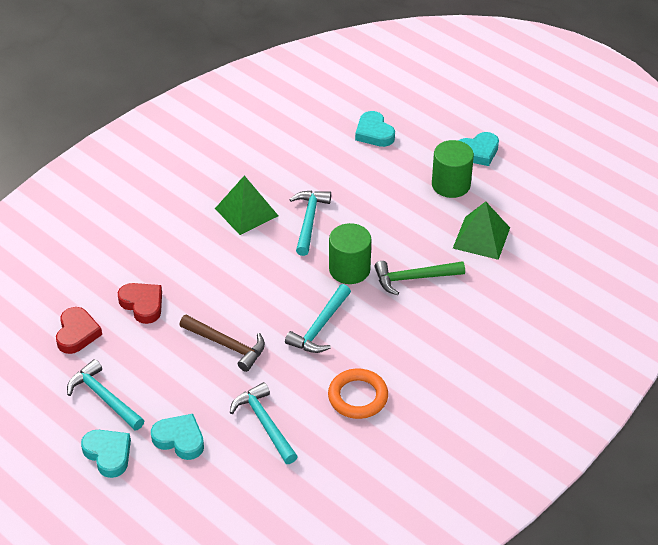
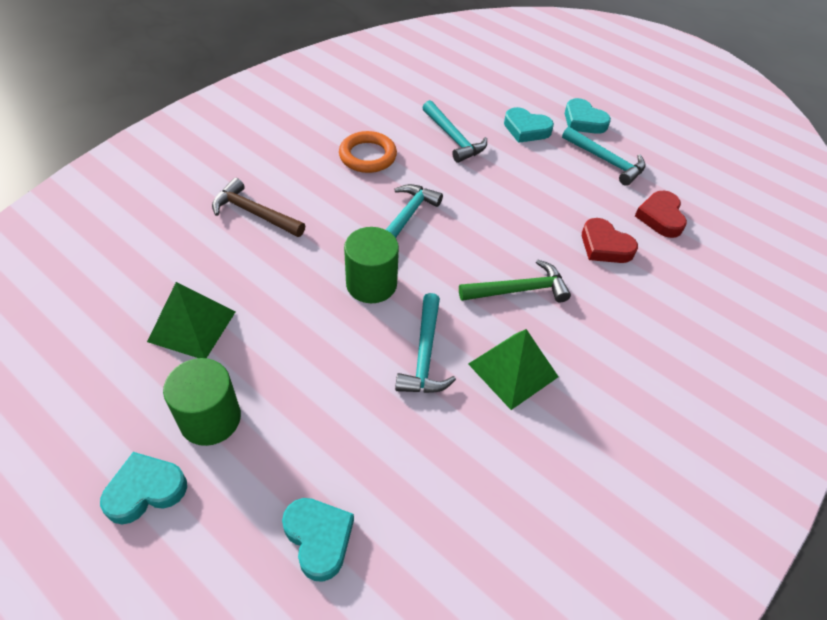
camera: 175 degrees right, 5 degrees up
brown hammer [180,315,265,372] -> brown hammer moved to [212,178,305,237]
green hammer [375,261,465,295] -> green hammer moved to [459,260,571,303]

